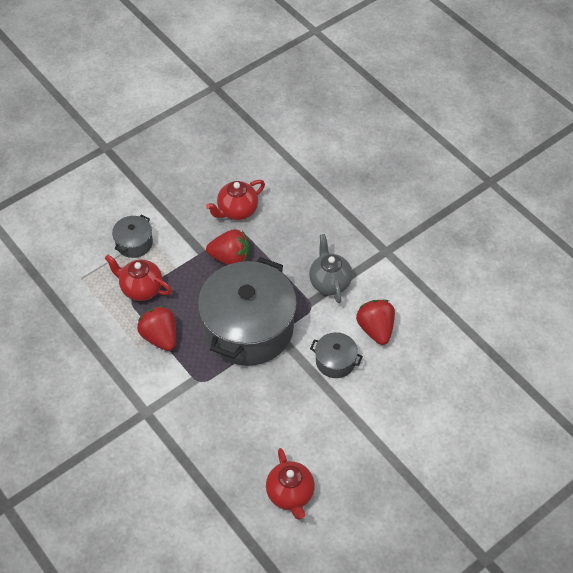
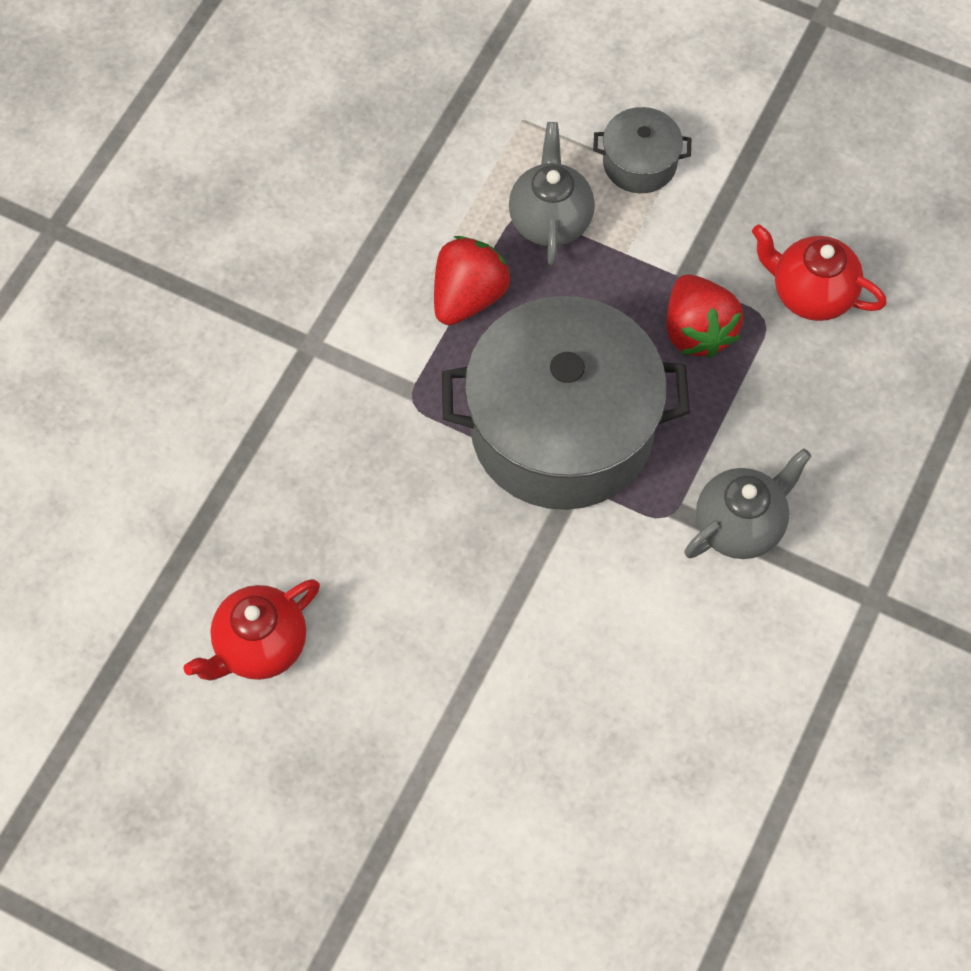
camera: 65 degrees right, 10 degrees up
red teapot [105,255,172,301] -> grey teapot [509,122,595,266]
grey pot [310,332,363,378] -> none
red strawberry [356,300,395,345] -> none

